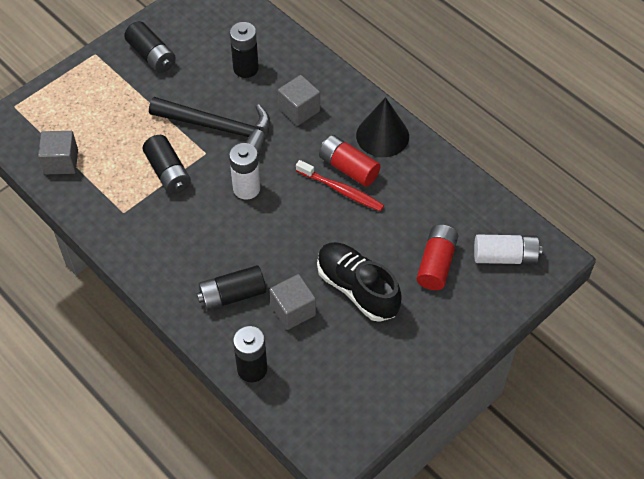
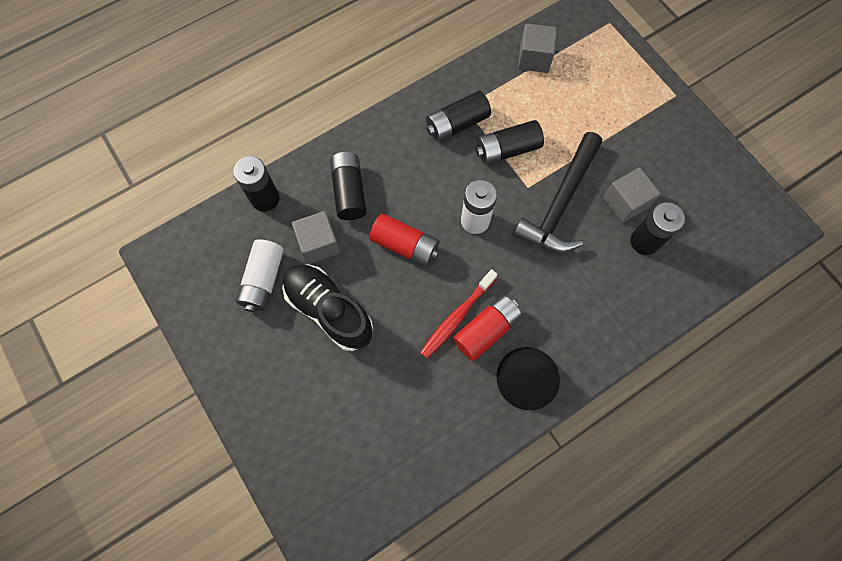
camera: 100 degrees right, 15 degrees up
black battery [124,21,175,73] -> black battery moved to [426,91,491,142]
grey cube [278,75,320,126] -> grey cube moved to [603,168,660,223]
black shoe [317,242,402,322] -> black shoe turned 105 degrees counterclockwise [282,264,373,351]
red battery [417,225,458,290] -> red battery moved to [369,214,439,267]
white battery [474,234,542,264] -> white battery moved to [236,239,284,312]

